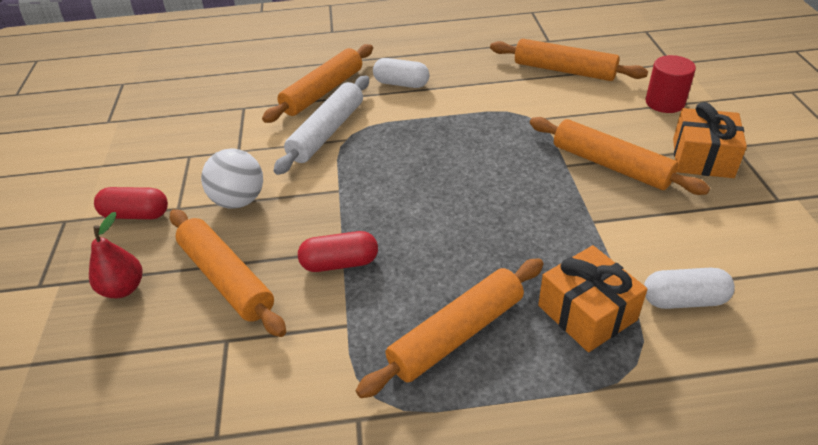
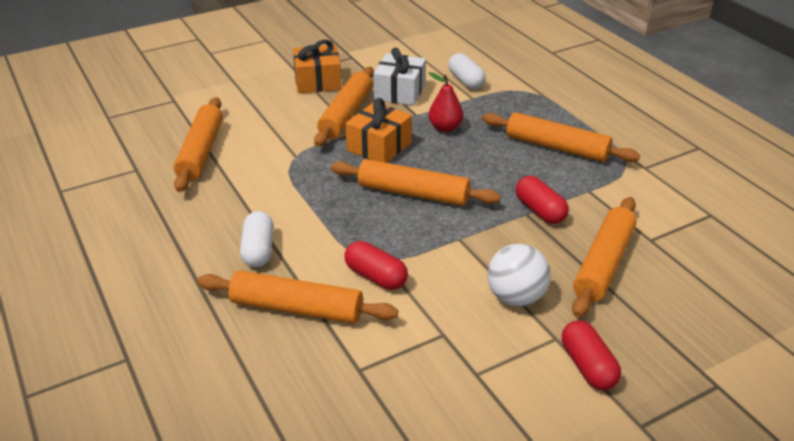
camera: 115 degrees left, 5 degrees down
red pear [89,212,143,298] -> red pear moved to [428,72,463,132]
white rolling pin [273,76,369,175] -> red capsule [345,241,408,290]
orange gift [538,245,648,352] -> orange gift moved to [346,98,412,163]
red cylinder [645,55,696,113] -> none
none -> orange rolling pin [331,159,501,206]
none -> white gift [373,48,426,106]

